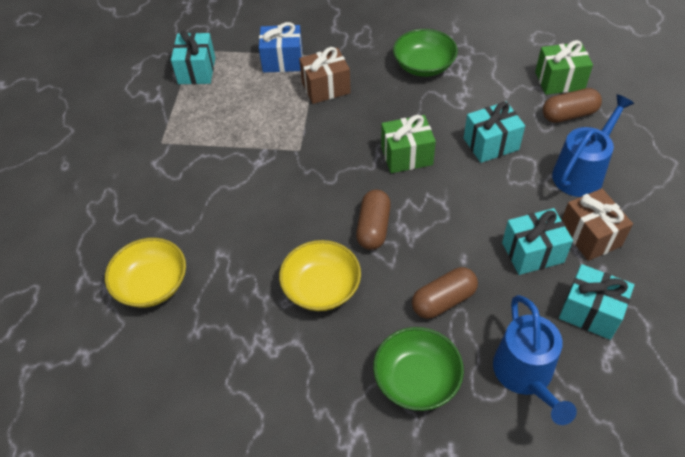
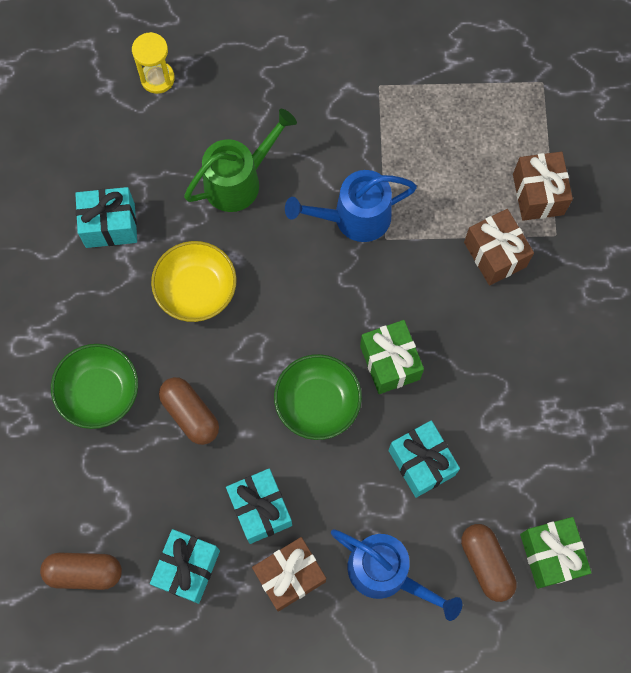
camera: 80 degrees right, 20 degrees up
yellow bowl [105,238,186,308] -> none
turquoise gift [171,30,215,84] -> turquoise gift moved to [75,187,137,248]
blue gift [259,22,303,73] -> brown gift [513,152,573,221]
brown capsule [356,190,391,250] -> brown capsule moved to [40,553,122,590]
green bowl [393,29,458,77] -> green bowl moved to [274,354,362,440]
blue watering can [493,295,577,425] -> blue watering can moved to [285,170,417,242]
none -> yellow hourglass [132,32,175,94]
none -> green watering can [184,109,297,212]

